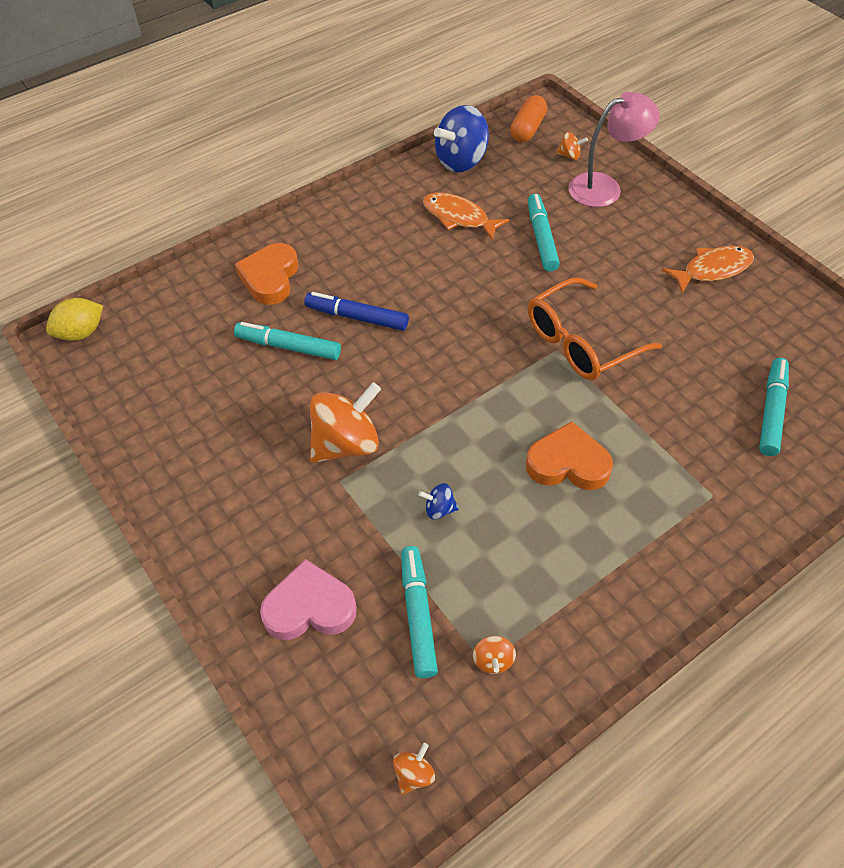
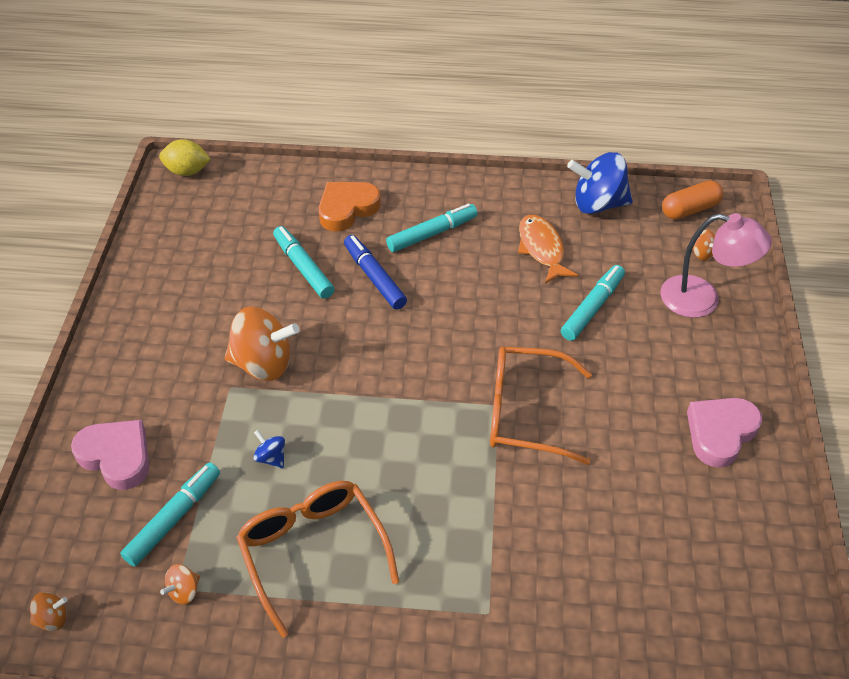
camera: 40 degrees right, 5 degrees down
orange heart [526,421,613,490] -> none
orange fish [662,246,754,293] -> pink heart [687,398,762,468]
turquoise marker [759,358,789,456] -> turquoise marker moved to [386,204,478,252]
none -> orange glasses [236,481,399,638]

